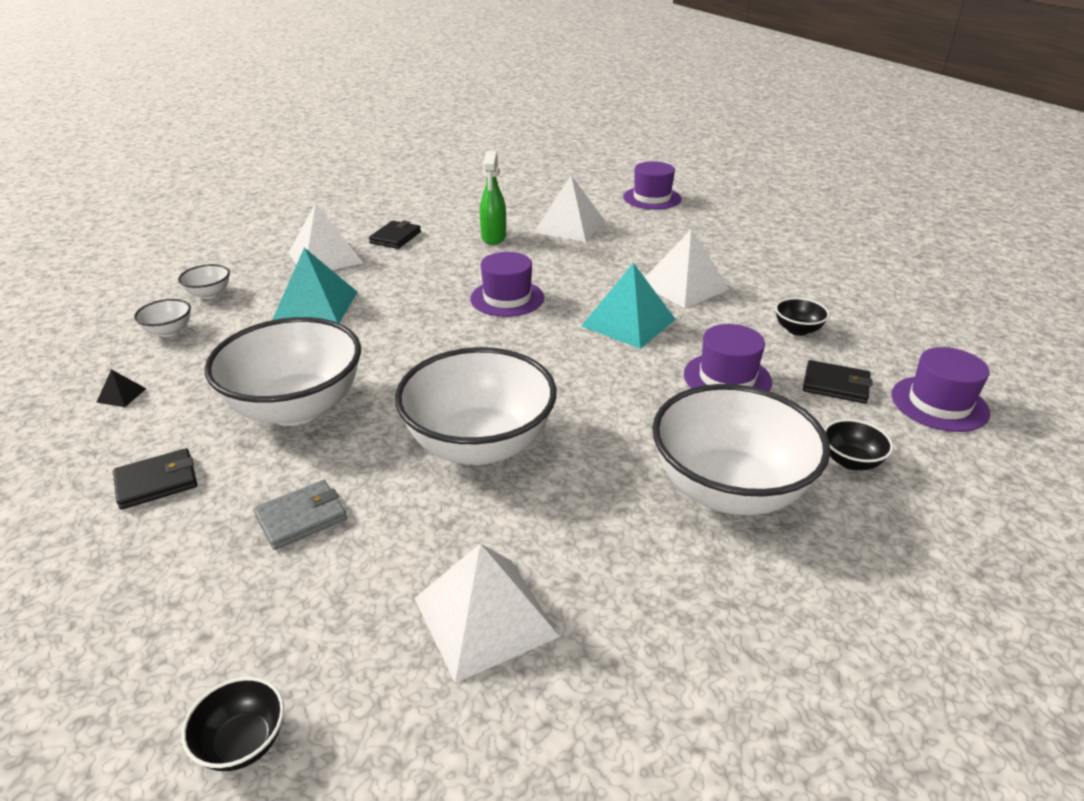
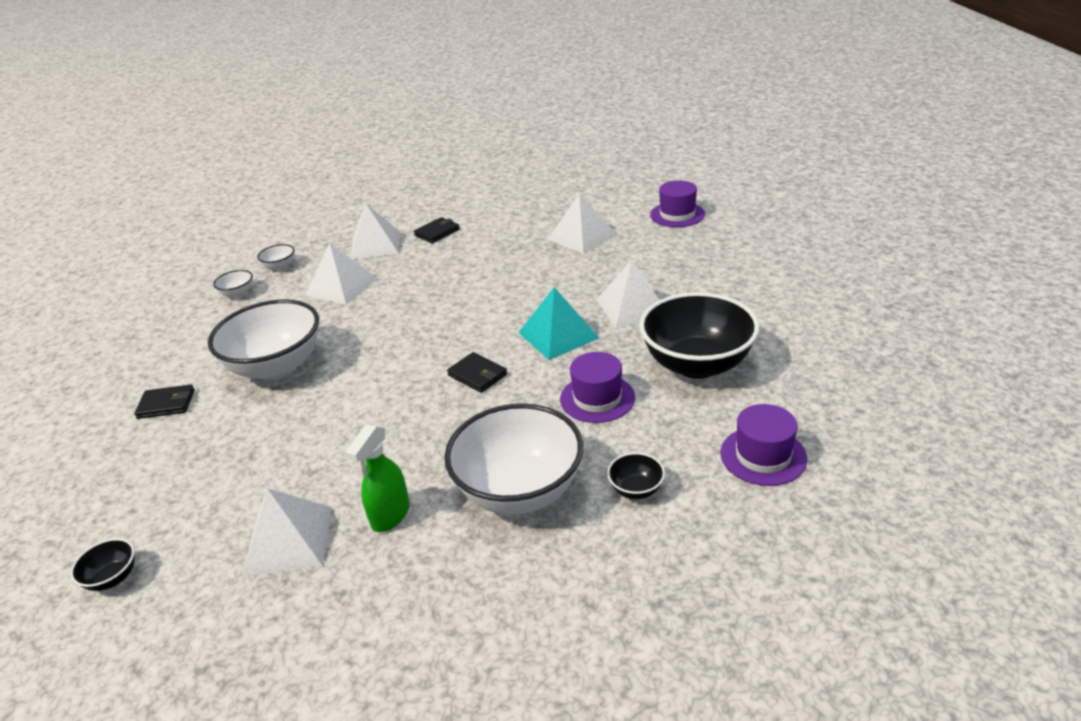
camera: 25 degrees right, 0 degrees up
black pyramid [96,369,147,407] -> none
grey wallet [253,480,347,550] -> none
turquoise pyramid [272,248,357,323] -> white pyramid [305,243,378,305]
white bowl [395,347,557,465] -> none
purple hat [470,252,544,317] -> none
green spray bottle [480,151,506,245] -> green spray bottle moved to [345,424,410,532]
black bowl [775,298,830,336] -> black bowl [640,292,760,379], size x2.40
black wallet [803,360,872,404] -> black wallet moved to [447,352,507,393]

